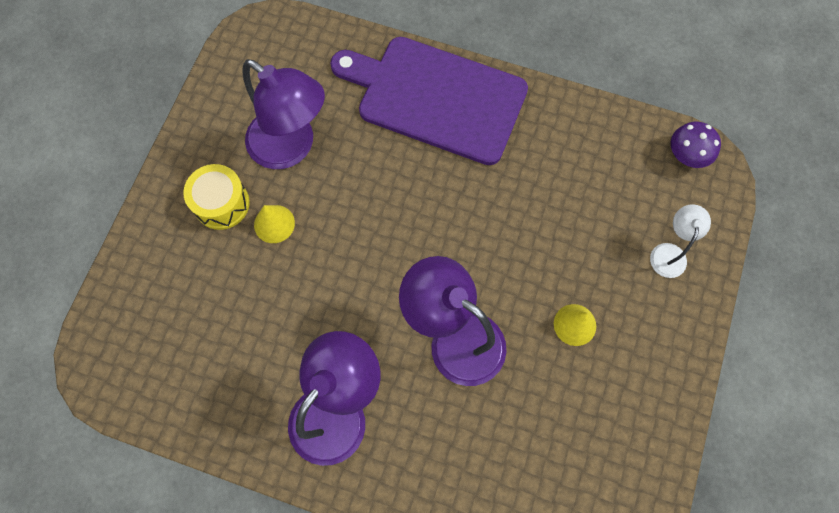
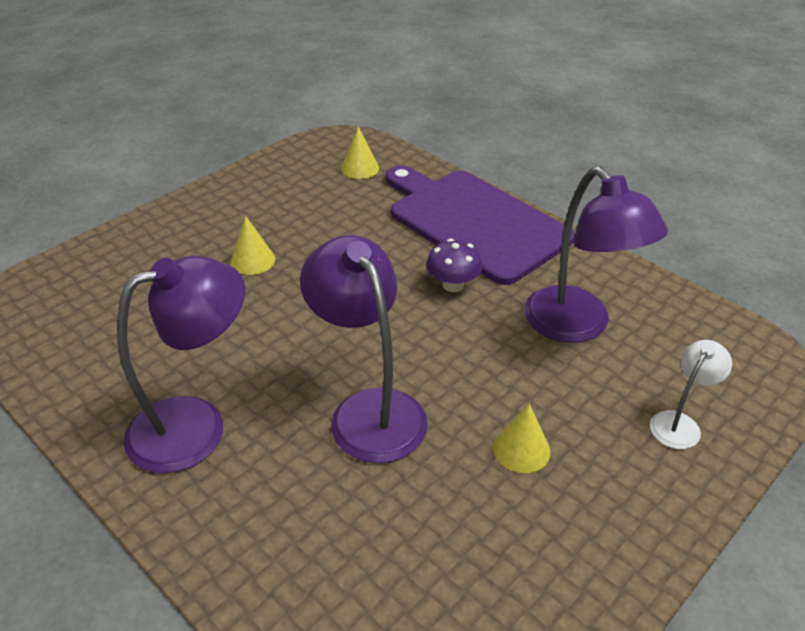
camera: 25 degrees right, 30 degrees down
yellow drum [183,164,250,230] -> none
purple lamp [242,59,325,169] -> purple lamp moved to [524,166,668,343]
purple mushroom [671,121,721,168] -> purple mushroom moved to [426,239,482,292]
none -> yellow cone [341,127,379,179]

